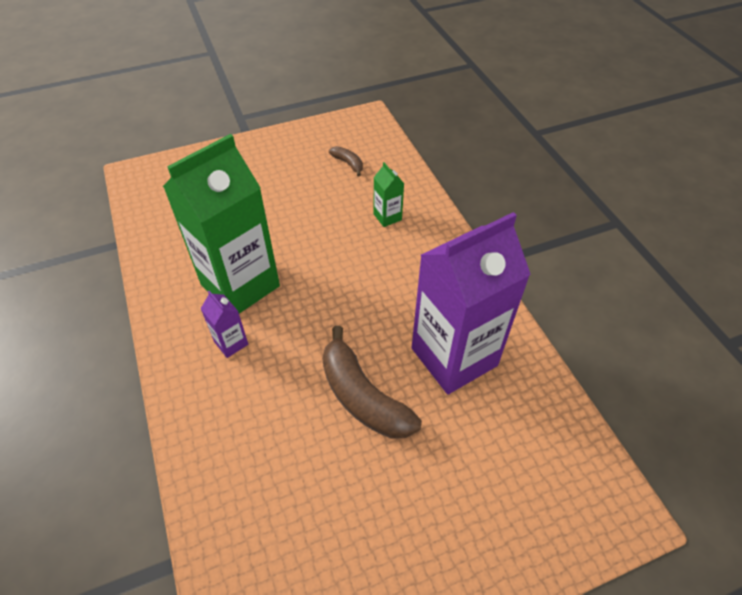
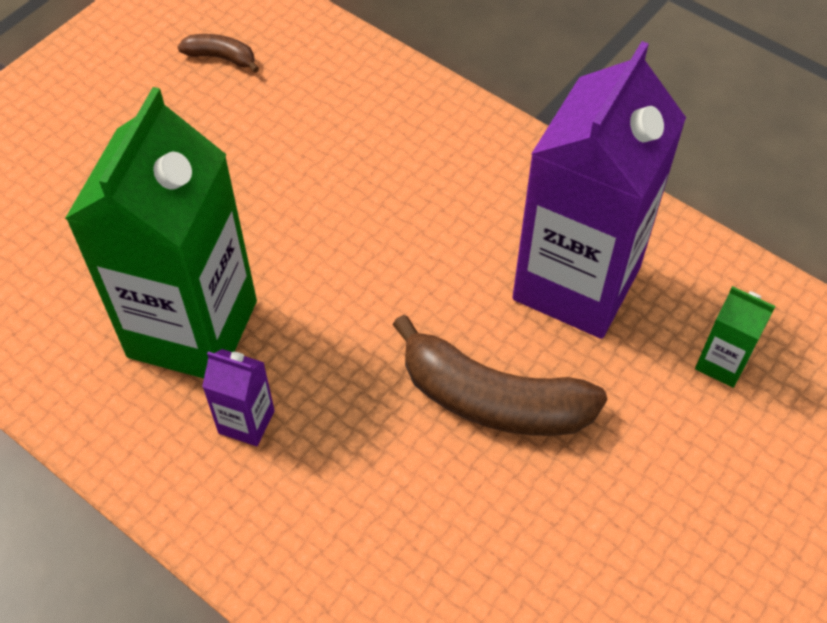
camera: 30 degrees left, 5 degrees up
green carton [373,162,404,227] -> green carton moved to [695,286,775,388]

